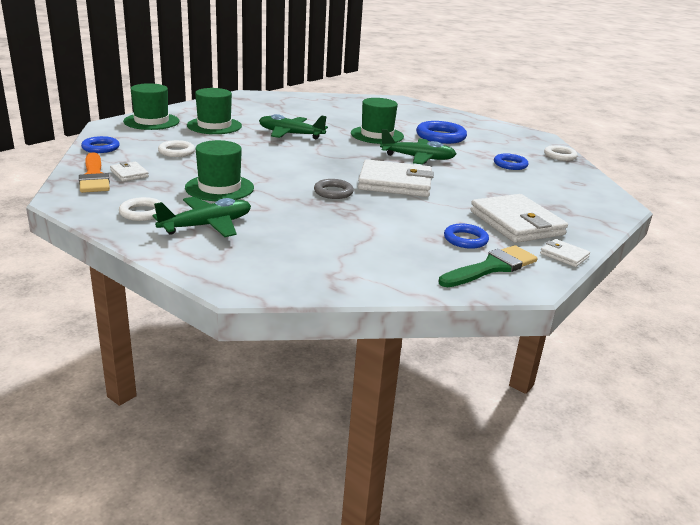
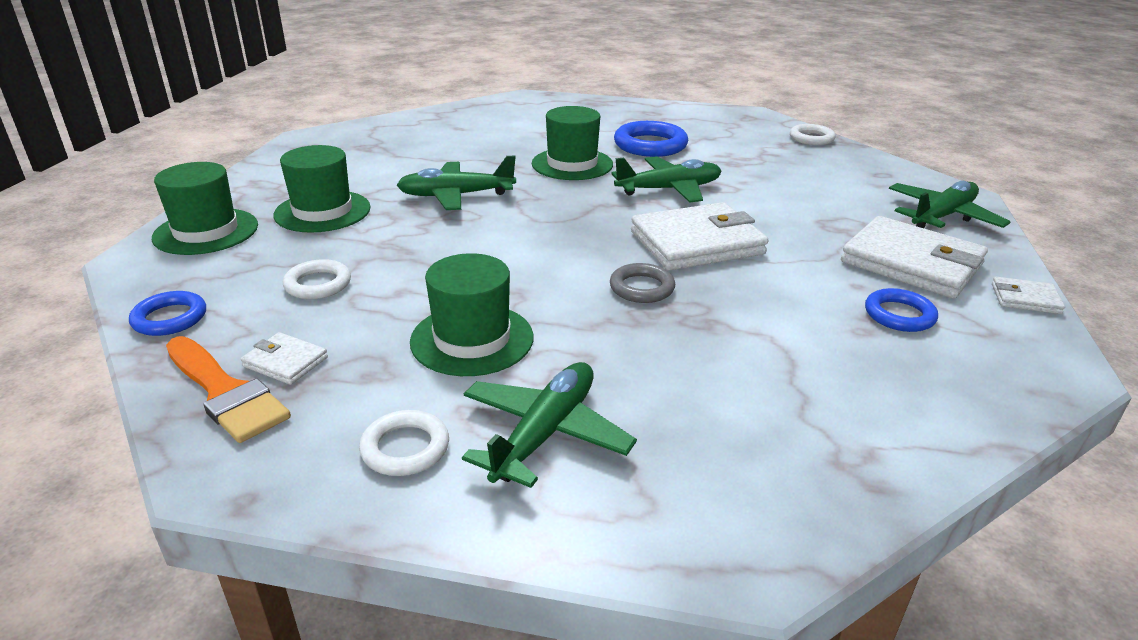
camera: 25 degrees left, 5 degrees up
green brush [438,245,538,287] -> none
blue ring [494,153,528,170] -> none
none -> green plane [889,181,1010,228]

